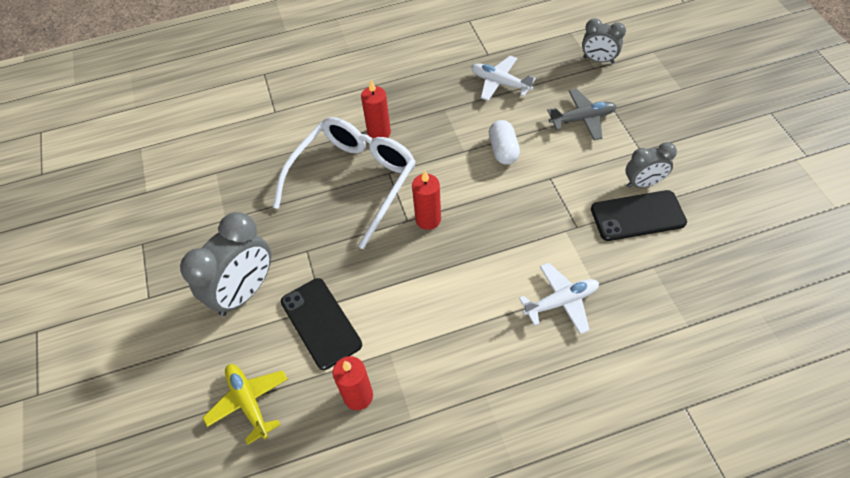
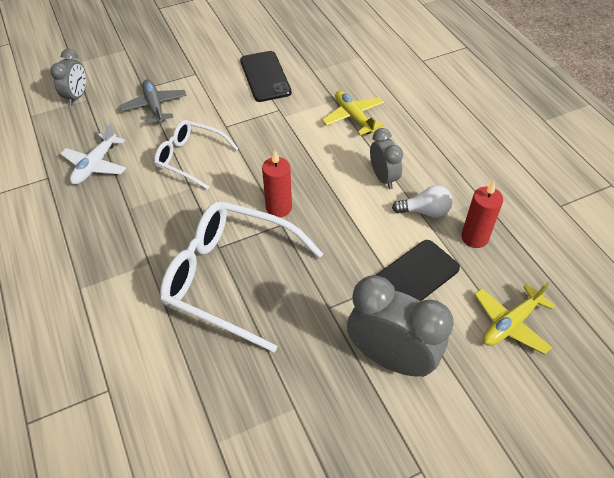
camera: 100 degrees left, 5 degrees down
red candle [361,80,391,138] -> none
white capsule [489,120,520,165] -> white glasses [154,120,239,190]
white plane [519,263,599,334] -> yellow plane [322,91,384,135]
grey clock [626,142,677,188] -> grey clock moved to [370,128,403,189]
none -> white light bulb [392,185,453,218]

